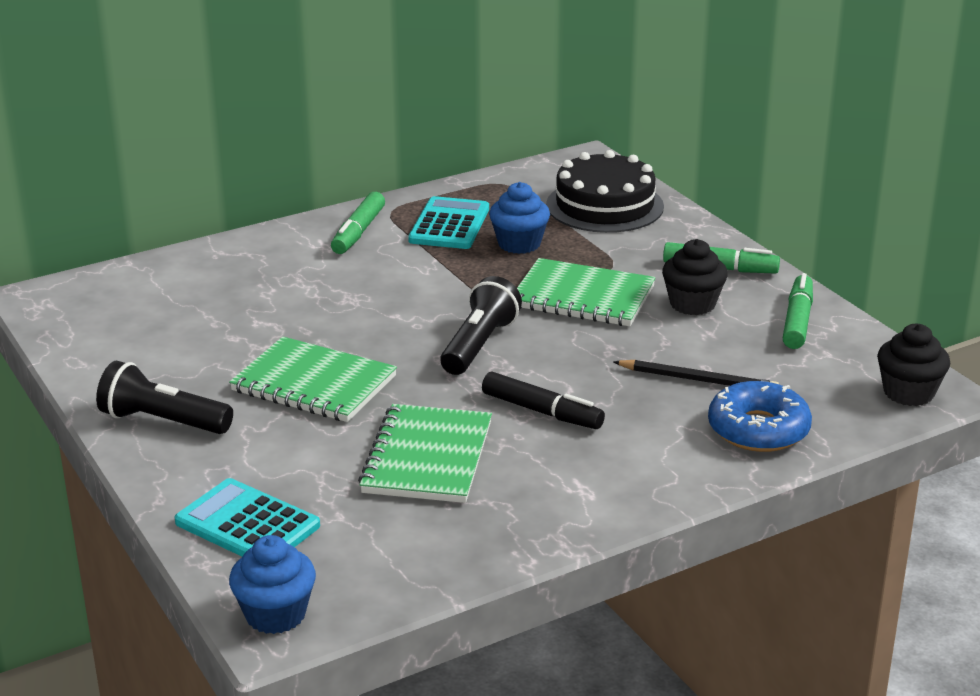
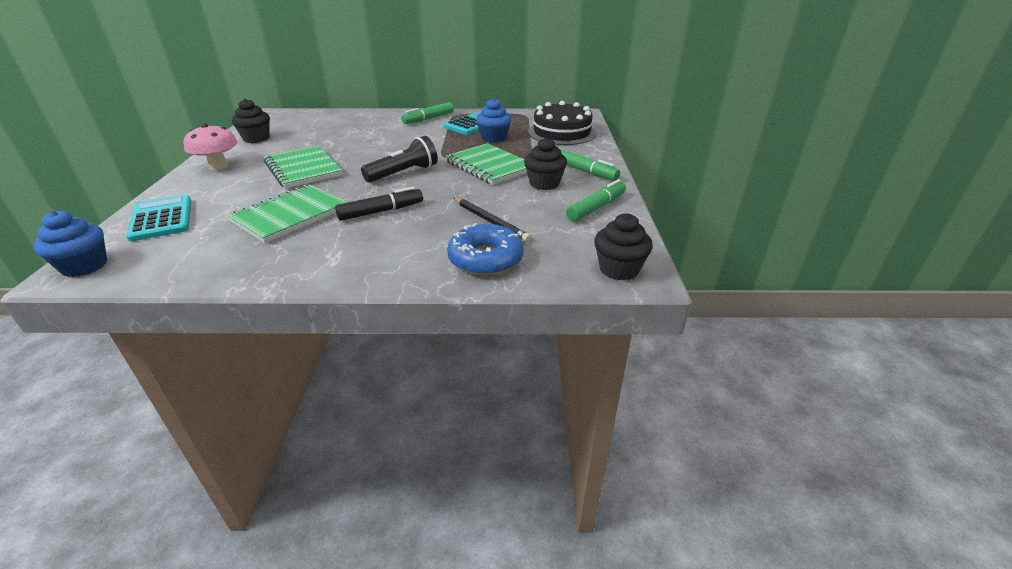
camera: 30 degrees right, 5 degrees up
black flashlight [96,361,233,434] -> pink mushroom [184,124,238,170]
black marker [482,372,605,429] -> black marker turned 90 degrees counterclockwise [335,187,423,221]
none -> black cupcake [232,99,270,143]

